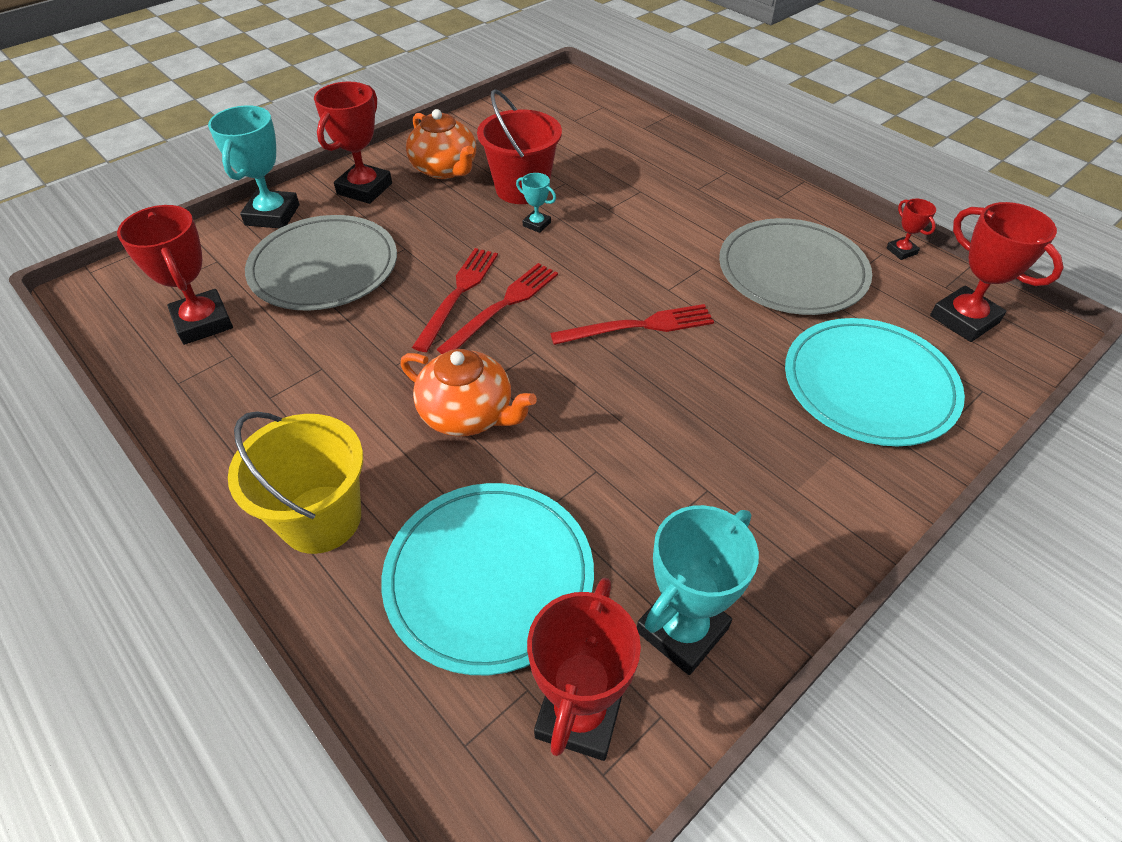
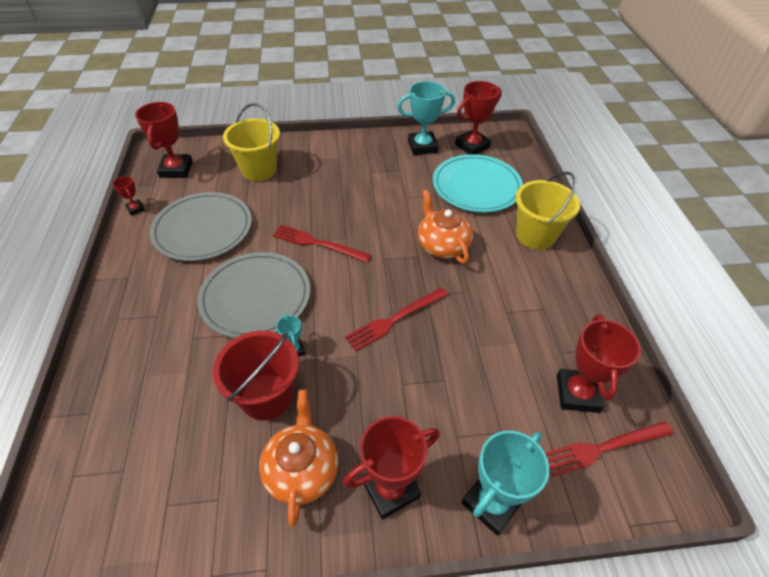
camera: 145 degrees left, 0 degrees up
grey plate [245,215,397,311] -> grey plate moved to [197,252,310,338]
red fork [436,263,558,354] -> red fork moved to [545,421,674,477]
turquoise plate [785,318,965,446] -> yellow bucket [223,103,280,181]
red trophy [887,199,936,260] -> red trophy turned 45 degrees counterclockwise [113,176,145,215]

